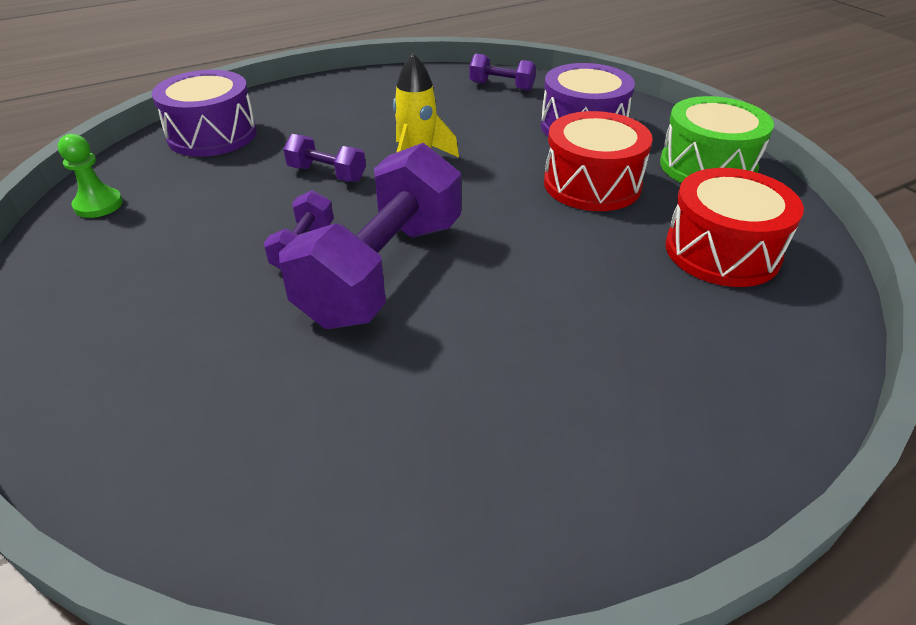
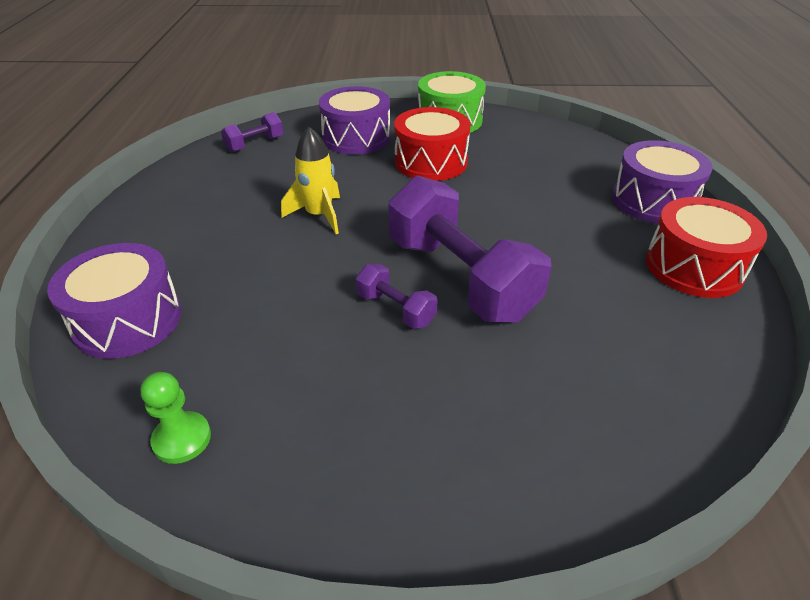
camera: 60 degrees left, 0 degrees up
purple dumbbell [283,134,366,182] -> none
red drum [666,168,804,287] -> red drum moved to [646,197,767,298]
none -> purple drum [612,140,713,224]

